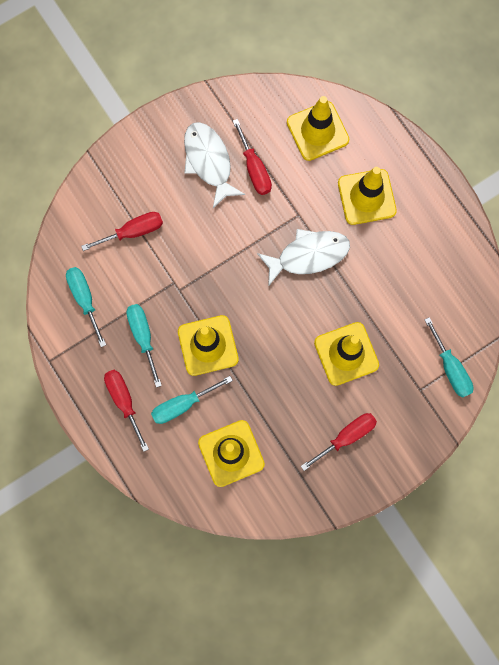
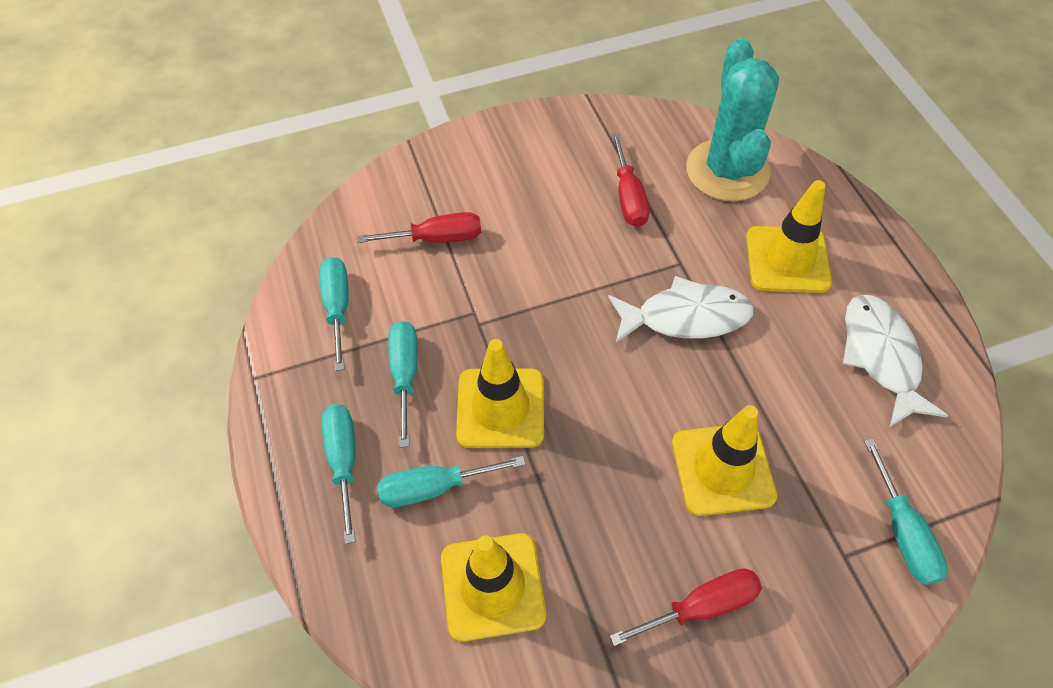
camera: 15 degrees right, 20 degrees down
red screwdriver [104,370,149,452] -> turquoise screwdriver [321,404,356,544]
white fish [184,122,245,208] -> white fish moved to [843,295,948,427]
yellow traffic cone [287,96,349,161] -> turquoise cactus [686,38,779,201]

